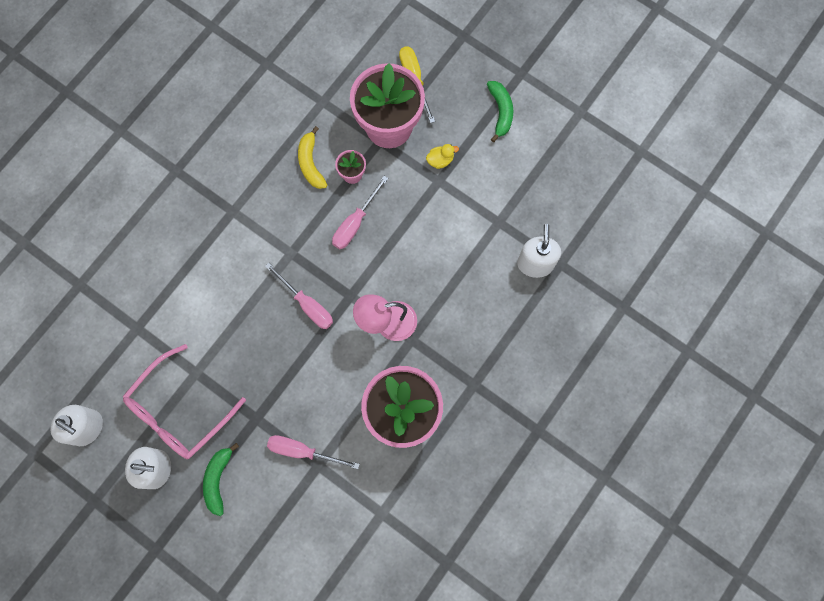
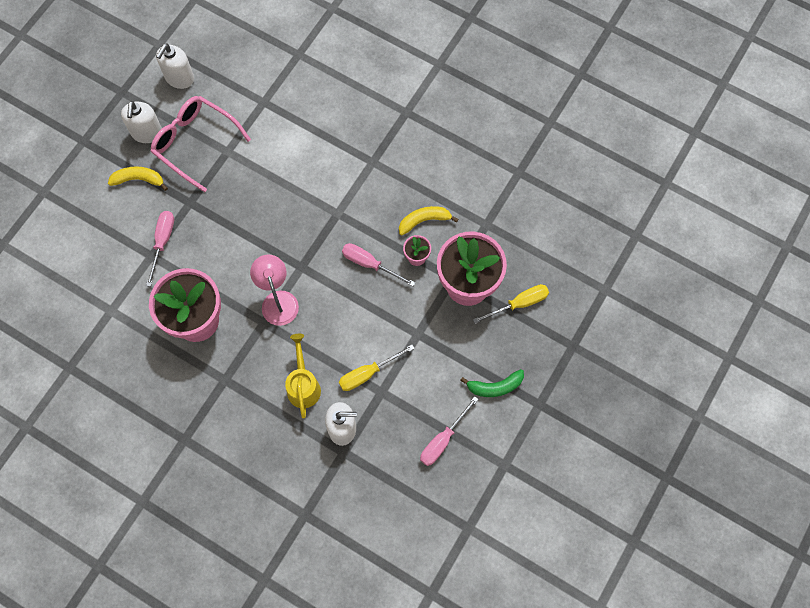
camera: 85 degrees right, 5 degrees down
green banana [203,443,239,516] -> yellow banana [108,166,168,191]
pink screwdriver [265,263,333,329] -> pink screwdriver moved to [420,396,479,466]
yellow duck [426,144,459,169] -> none
none -> yellow watering can [285,334,321,418]
none -> yellow screwdriver [339,345,415,391]

